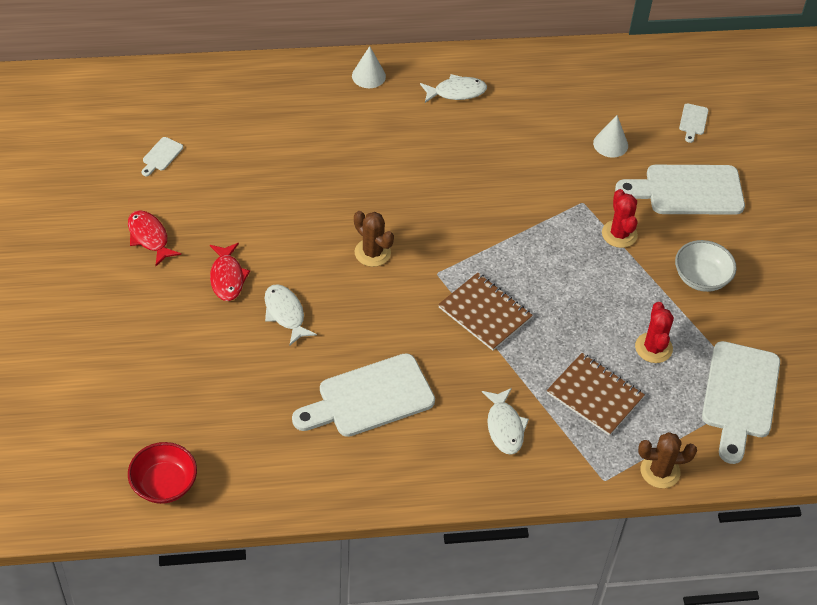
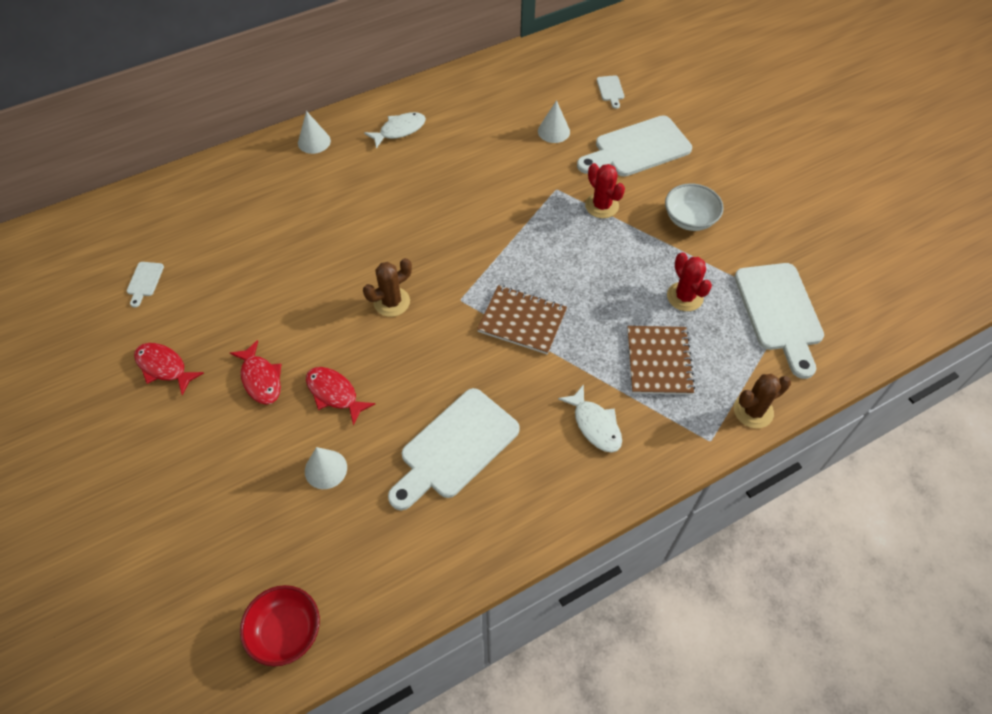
camera: 20 degrees left, 5 degrees up
white fish [265,284,317,345] -> red fish [306,367,375,426]
brown cactus [354,211,394,267] -> brown cactus turned 60 degrees counterclockwise [363,258,412,317]
brown notebook [547,353,645,436] -> brown notebook turned 75 degrees clockwise [627,326,695,395]
none -> white cone [305,447,347,489]

